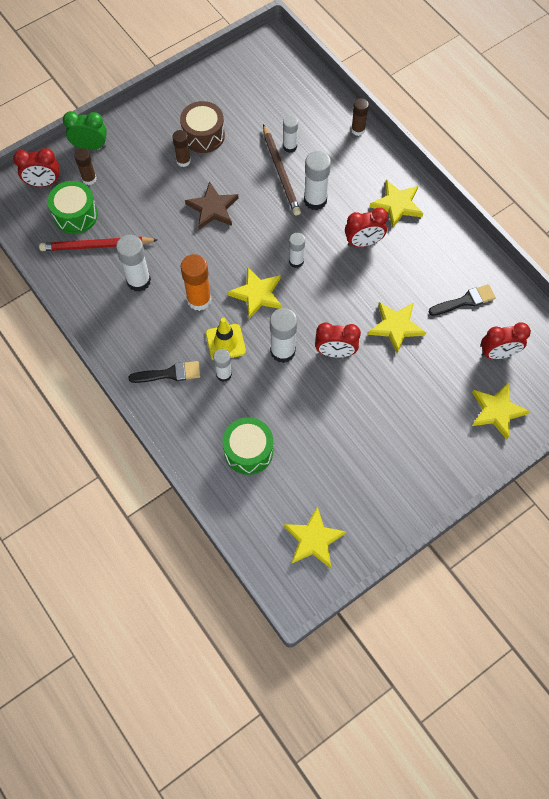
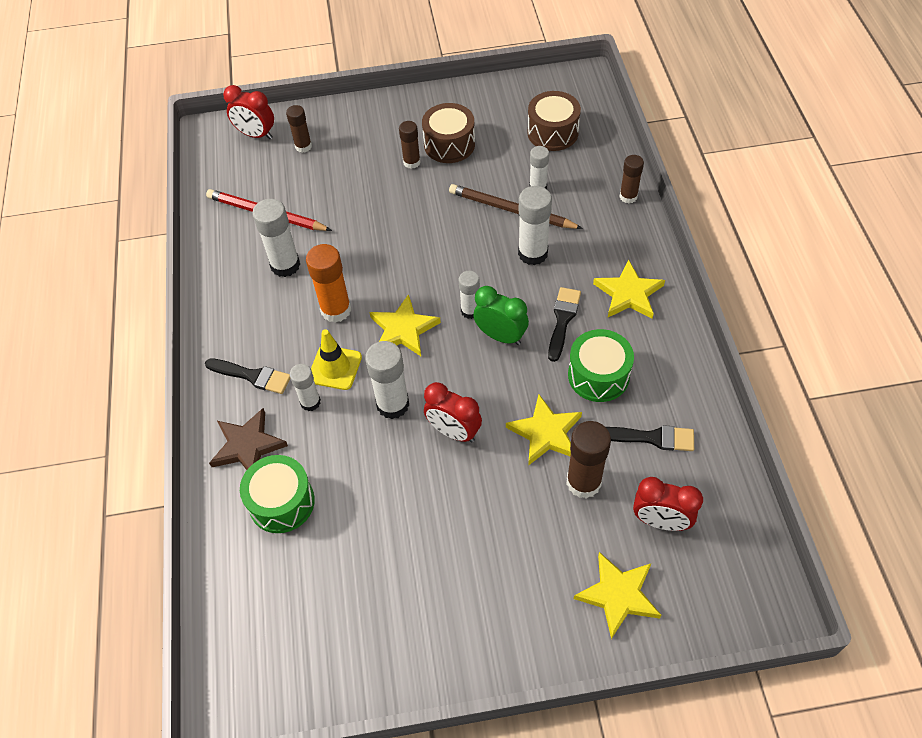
camera: 30 degrees right, 10 degrees down
green drum [48,181,98,234] -> green drum moved to [568,329,634,402]
green clock [63,111,107,150] -> green clock moved to [473,286,529,345]
brown star [185,181,239,229] -> brown star moved to [209,408,288,470]
brown pencil [263,124,301,215] -> brown pencil turned 105 degrees clockwise [449,184,583,229]
yellow star [284,506,346,568] -> none
red clock [345,208,388,247] -> black brush [548,287,581,362]
none -> brown drum [527,91,581,151]
none -> brown glue stick [566,421,611,499]

